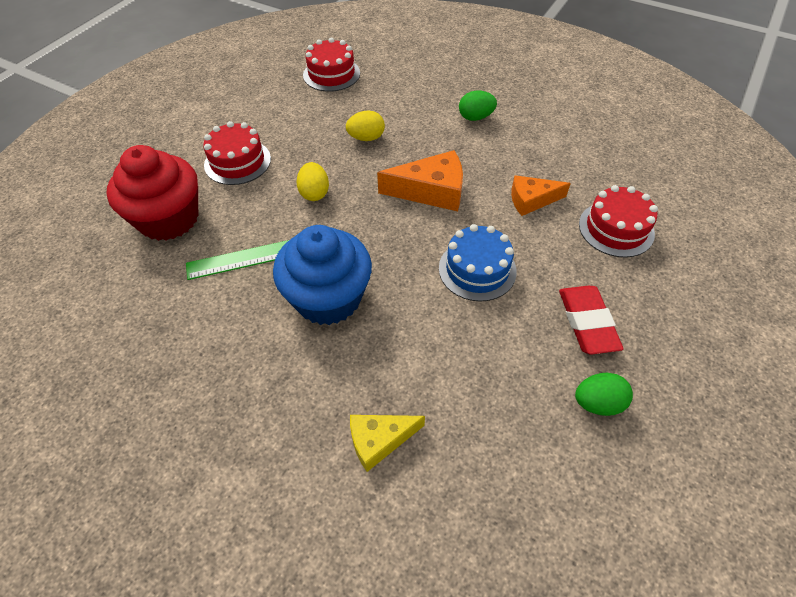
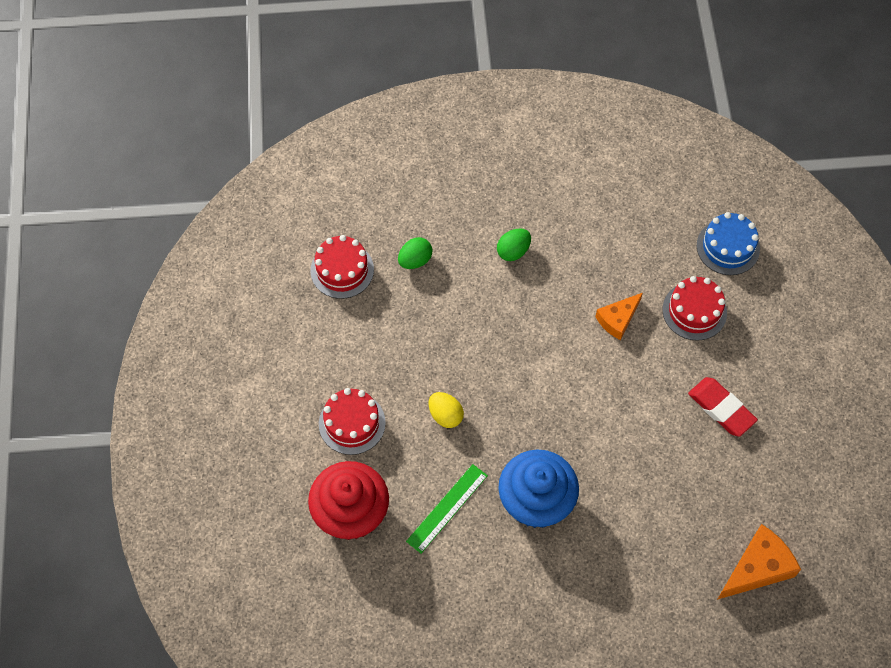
camera: 35 degrees left, 10 degrees up
yellow egg [346,111,385,141] -> none
yellow cheese [350,415,425,472] -> none
orange cheese [377,150,463,211] -> orange cheese moved to [717,524,801,600]
blue cake [439,224,517,301] -> blue cake moved to [697,212,760,275]
green egg [575,373,633,416] -> green egg moved to [398,237,433,269]

